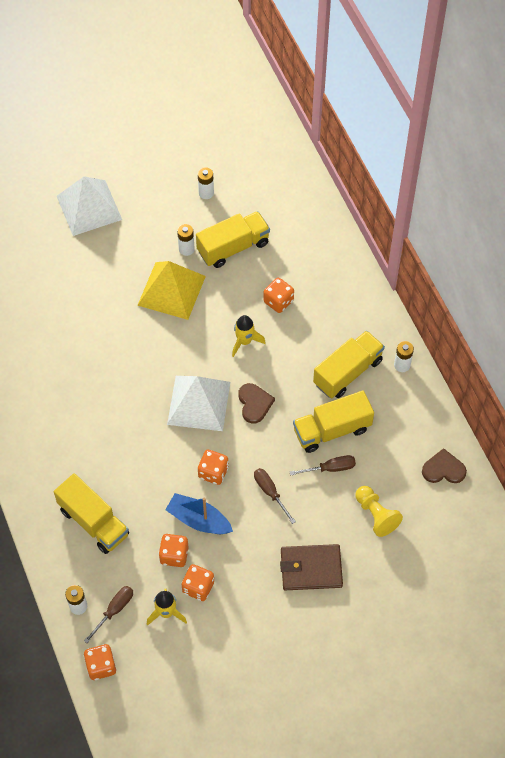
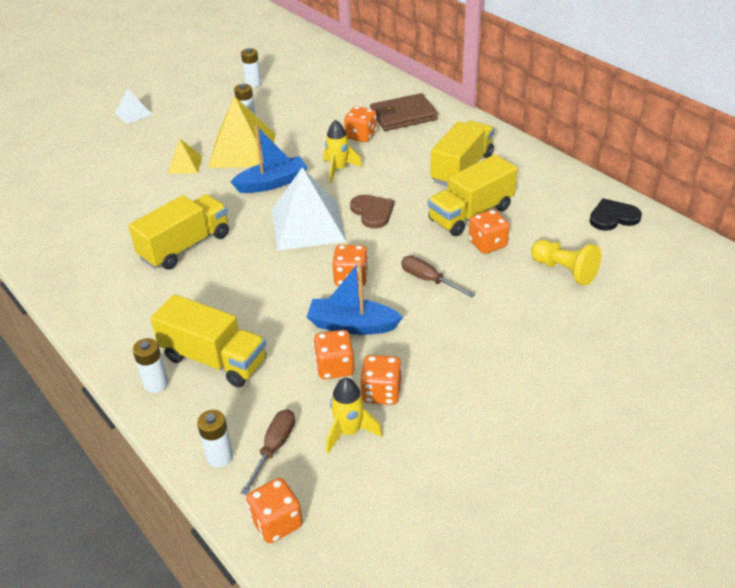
camera: 15 degrees left, 20 degrees down
white pyramid [57,176,122,236] -> white pyramid [115,89,152,124], size x0.49
yellow truck [196,211,270,268] -> yellow truck moved to [128,194,229,270]
brown wallet [280,544,343,590] -> brown wallet moved to [370,93,438,131]
brown screwdriver [290,455,356,476] -> orange dice [469,210,510,254]
white battery [394,341,414,372] -> white battery moved to [133,338,168,393]
brown heart [422,448,467,483] -> black heart [590,198,642,231]
none -> yellow pyramid [168,138,202,174]
none -> blue boat [230,125,307,193]

